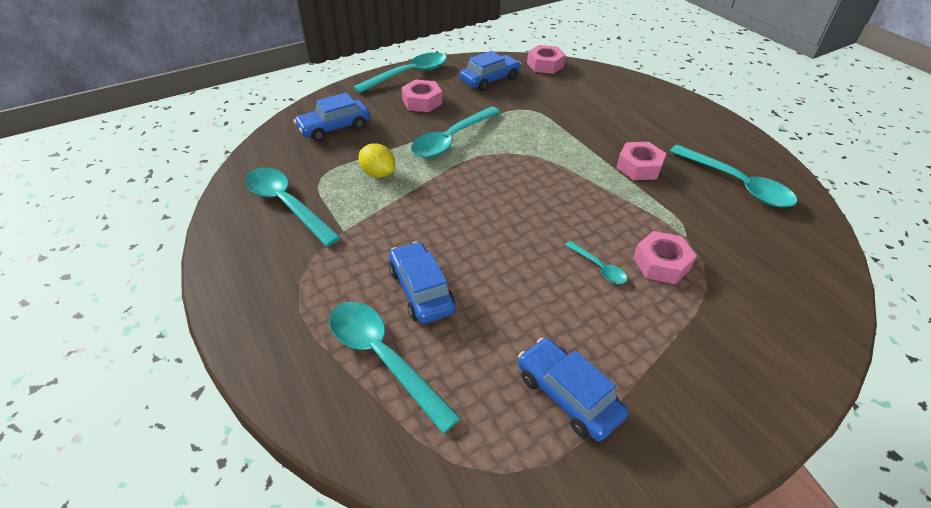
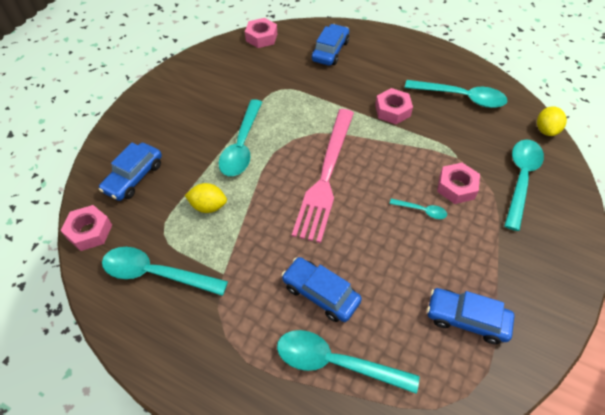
camera: 30 degrees left, 10 degrees up
turquoise spoon [353,52,447,93] -> turquoise spoon moved to [504,139,544,231]
pink nut [401,79,442,112] -> pink nut moved to [61,205,112,251]
blue car [459,51,521,91] -> blue car moved to [312,24,349,66]
none -> pink fork [292,109,354,243]
none -> yellow lemon [537,106,567,136]

